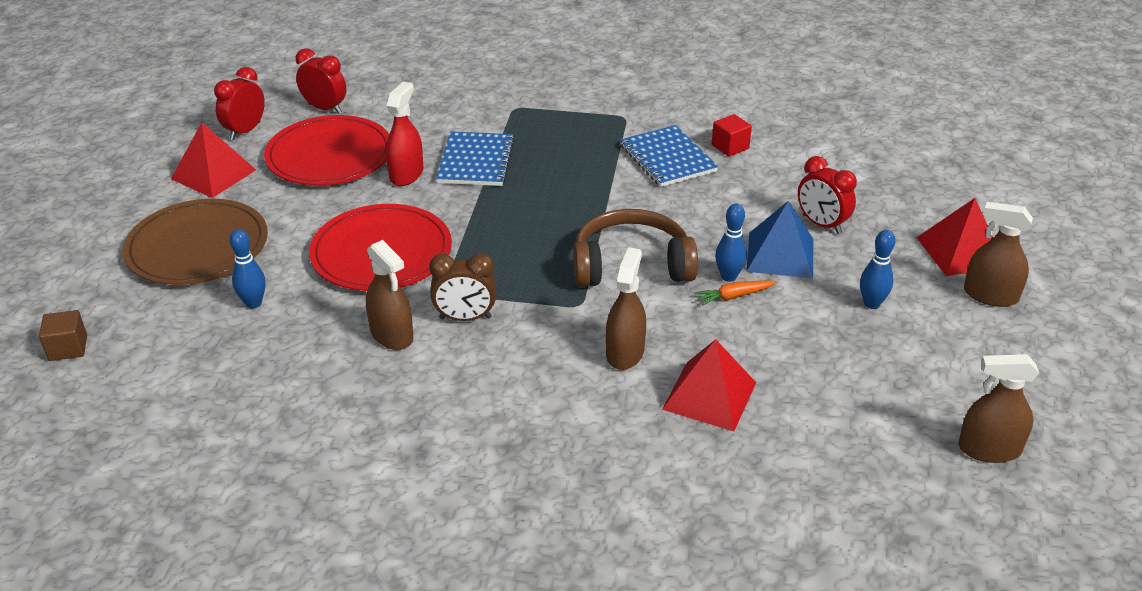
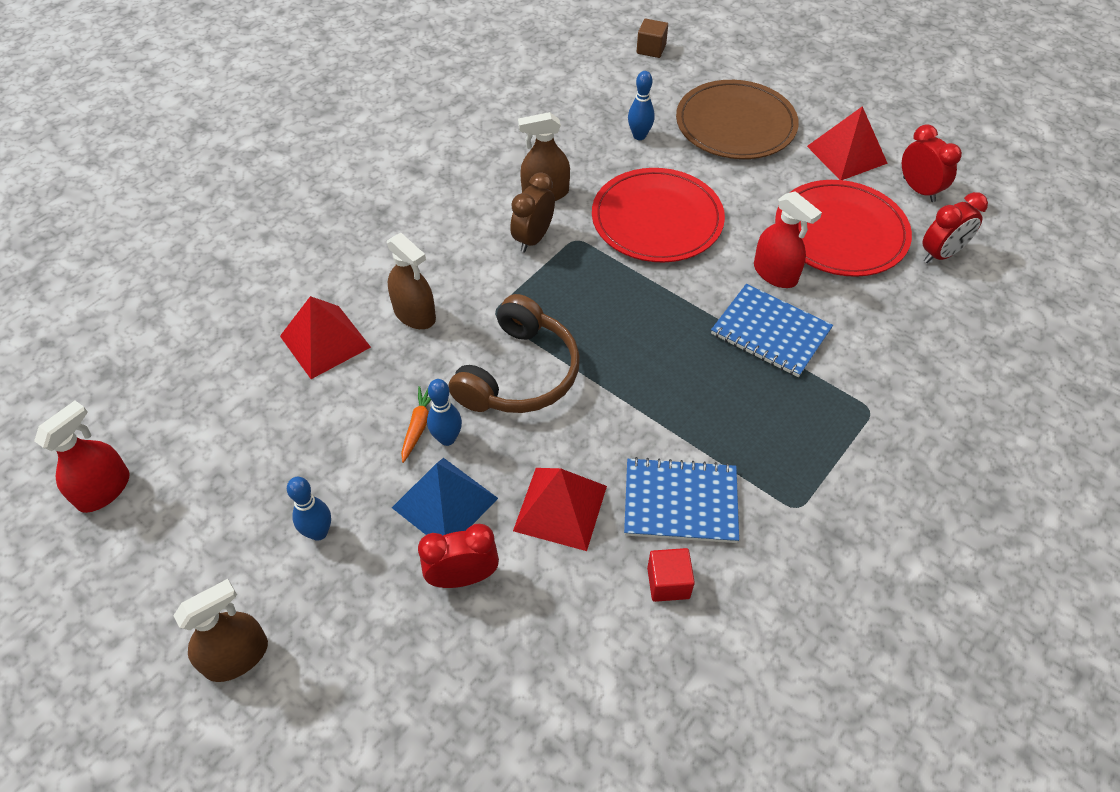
camera: 120 degrees right, 15 degrees up
red pyramid [916,198,993,276] -> red pyramid moved to [513,468,607,551]
brown spray bottle [958,354,1039,463] -> red spray bottle [34,401,130,513]

